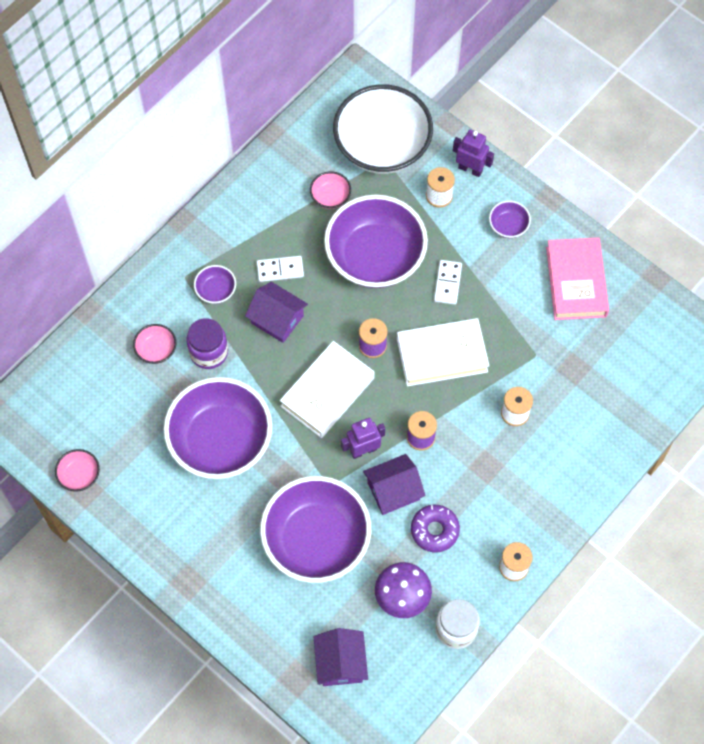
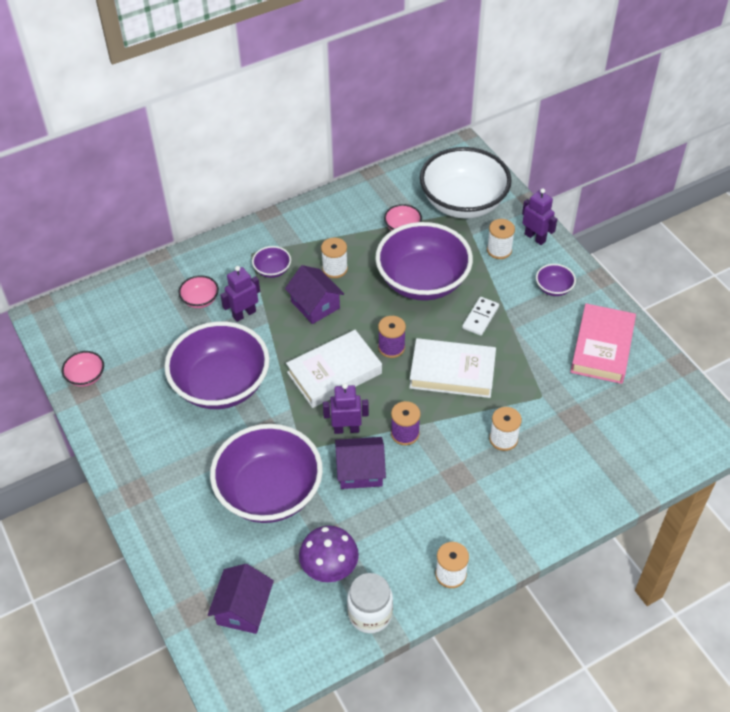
camera: 20 degrees right, 15 degrees down
purple jar [186,318,228,369] -> purple robot [220,266,260,322]
white domino [257,256,304,282] -> white spool [321,238,348,278]
purple donut [411,505,460,552] -> none

